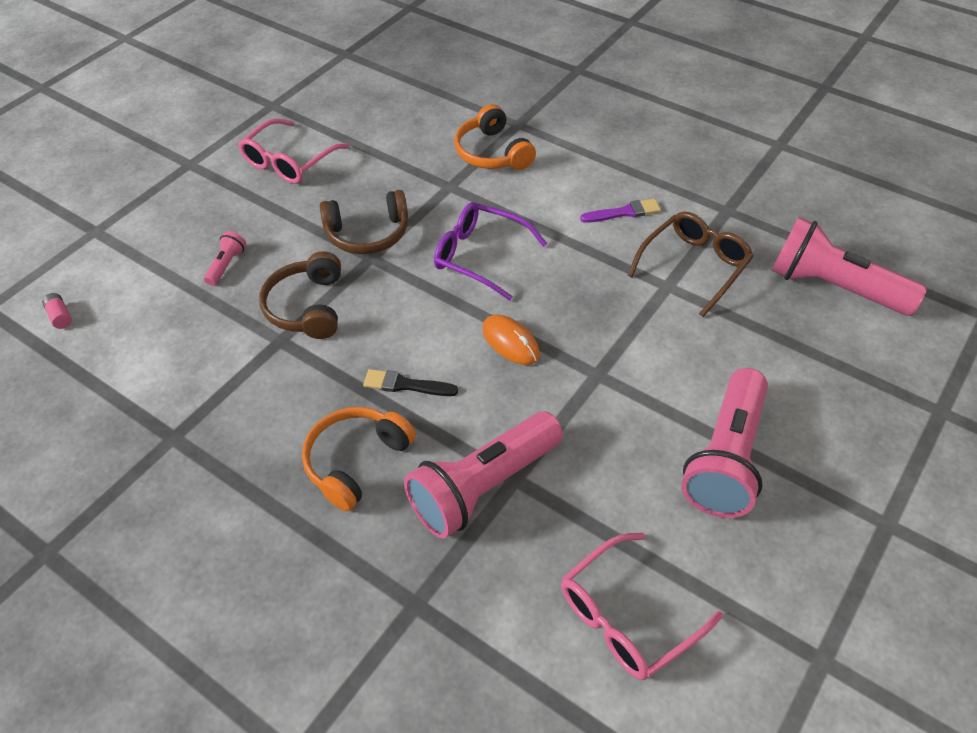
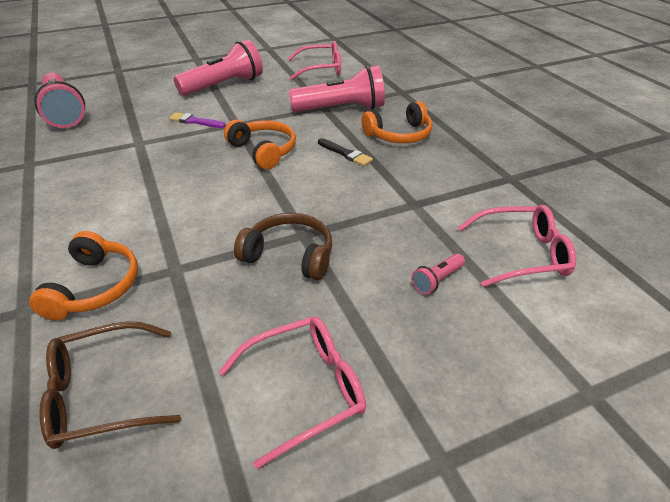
camera: 150 degrees left, 10 degrees down
pink battery [42,293,72,329] -> none
brown headphones [259,251,341,339] -> none
purple glasses [434,202,548,300] -> none
orange mouse [482,315,540,365] -> orange headphones [224,120,296,169]
purple brush [580,199,661,223] -> purple brush moved to [169,112,226,128]
brown glasses [627,212,754,317] -> brown glasses moved to [39,321,181,449]
none -> pink glasses [457,205,576,287]

